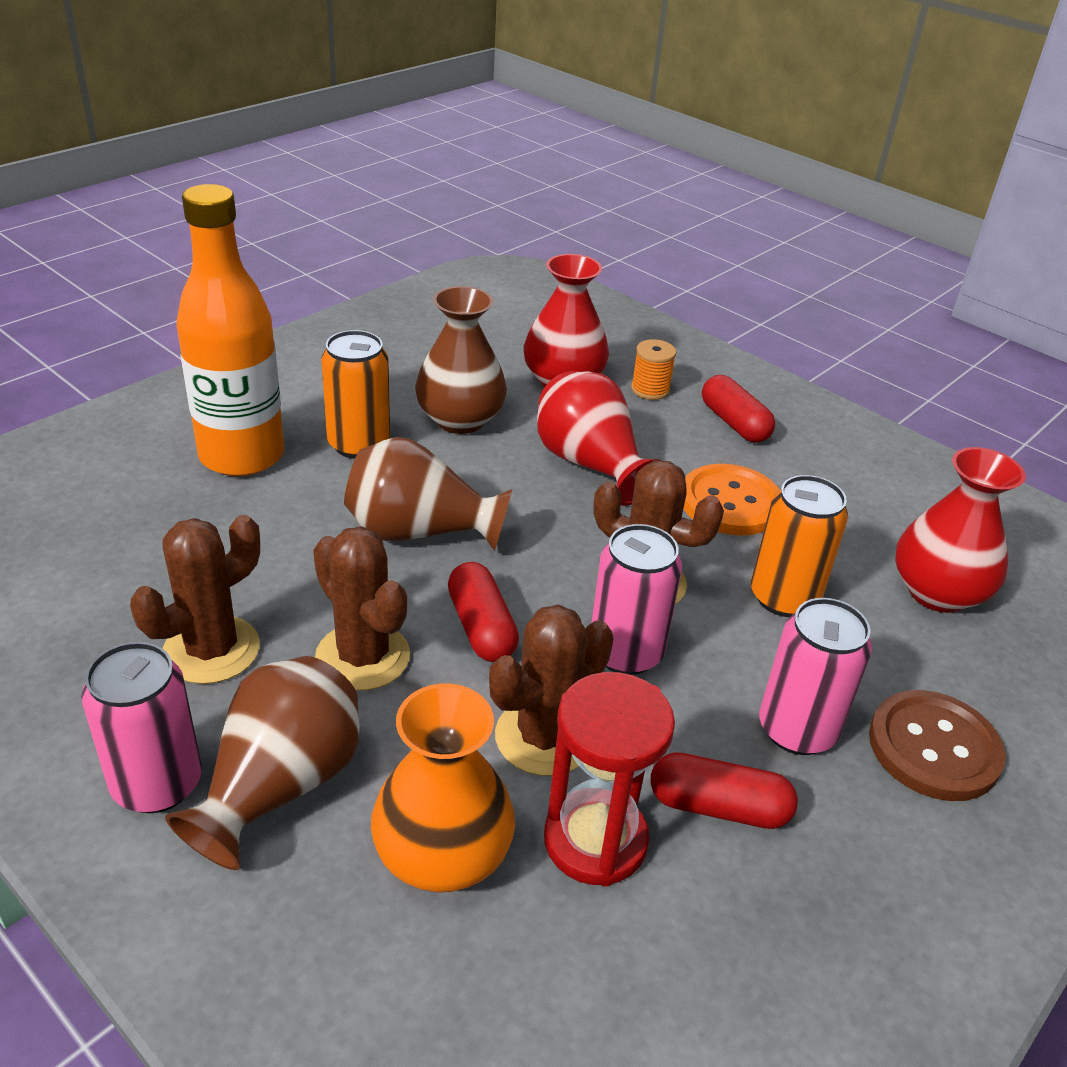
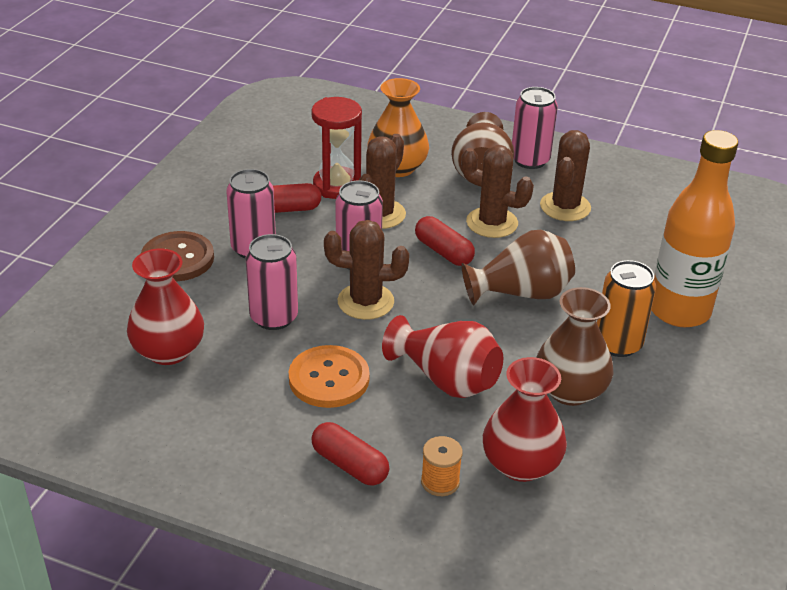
camera: 160 degrees right, 0 degrees up
orange can [751,475,848,617] -> pink can [246,234,298,330]

